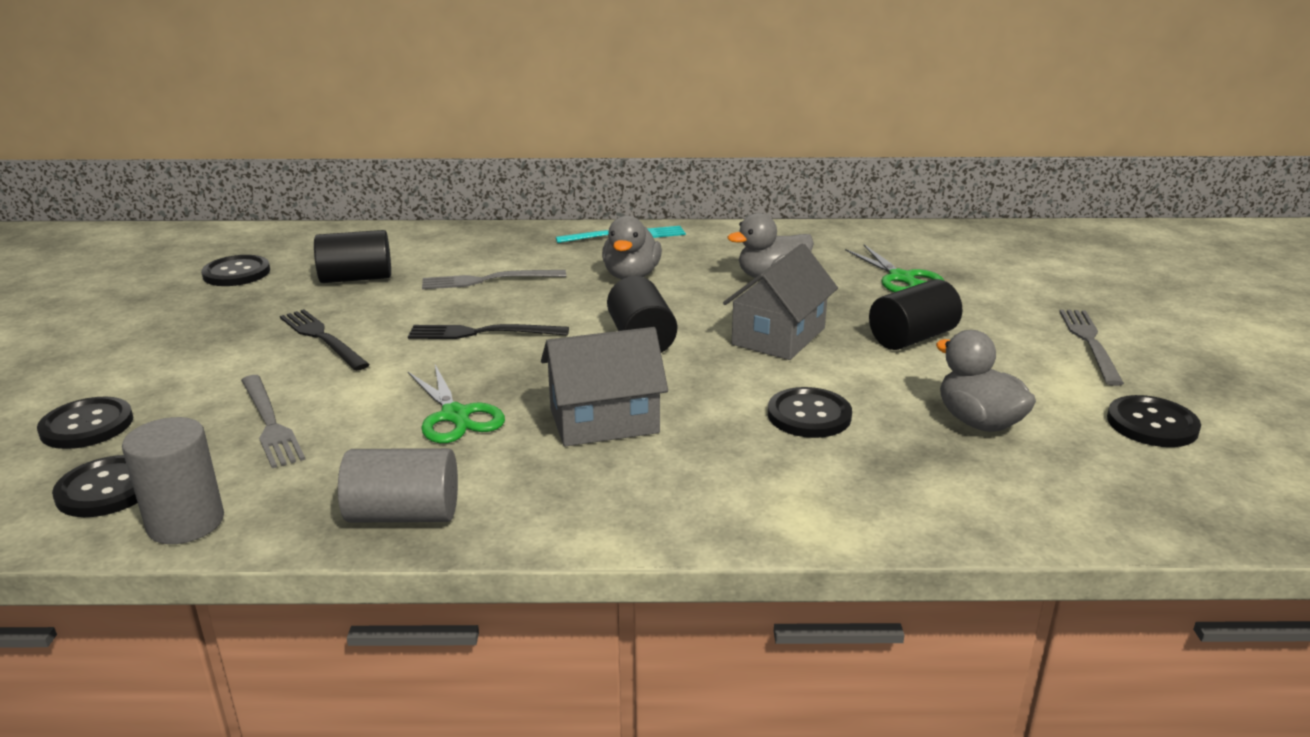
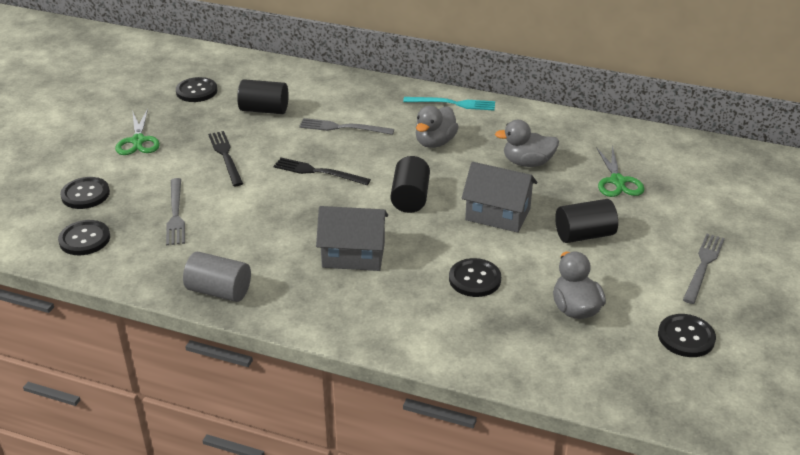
camera: 20 degrees right, 10 degrees up
grey cylinder [122,417,224,544] -> none
green scissors [408,365,505,443] -> green scissors moved to [116,109,160,155]
grey house [723,244,838,360] -> grey house turned 60 degrees clockwise [462,162,537,233]

